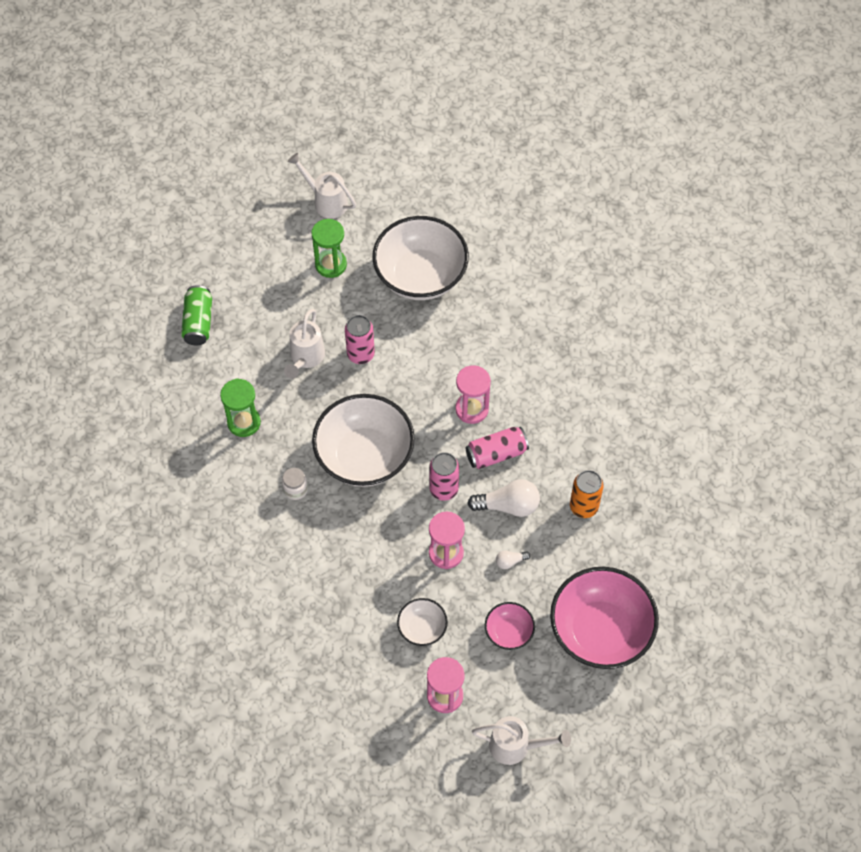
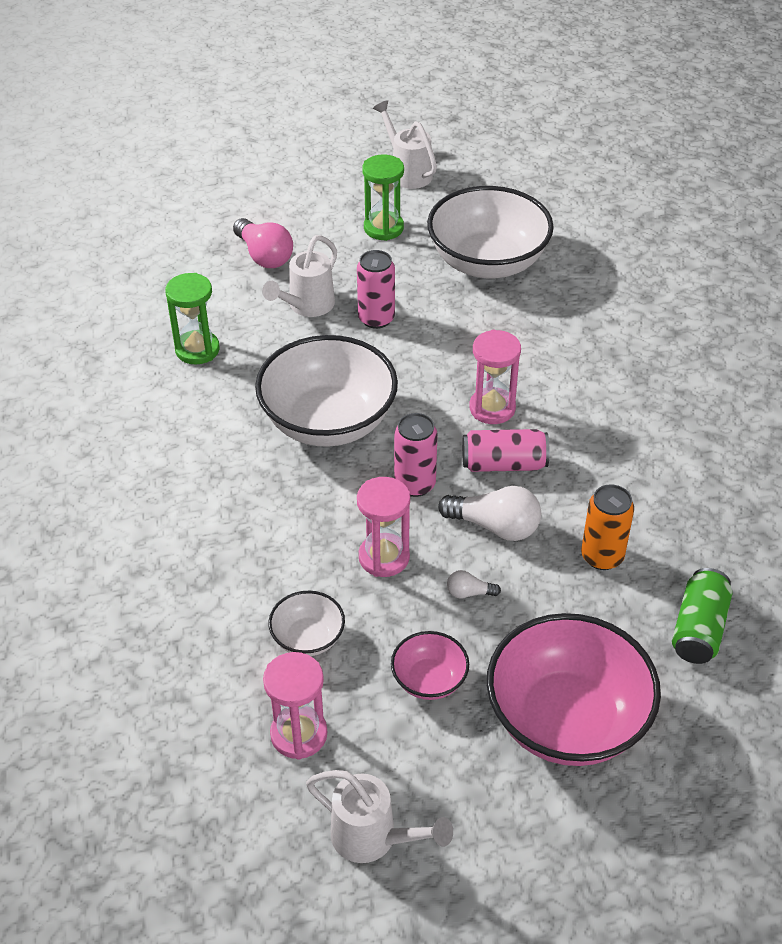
camera: 20 degrees right, 15 degrees down
green can [181,285,212,345] -> green can moved to [672,568,732,664]
white jar [282,468,308,500] -> none
none -> pink light bulb [233,218,293,268]

